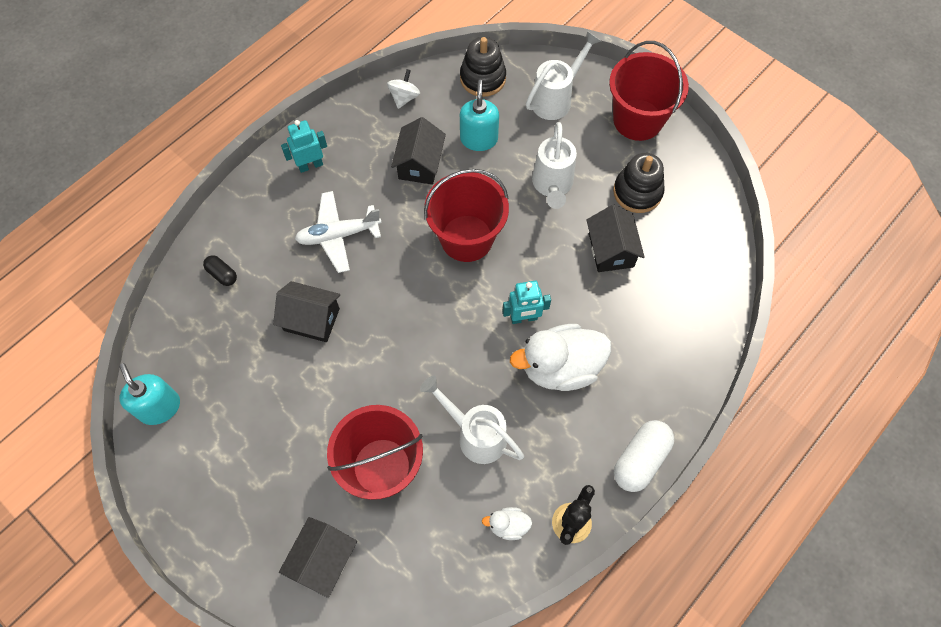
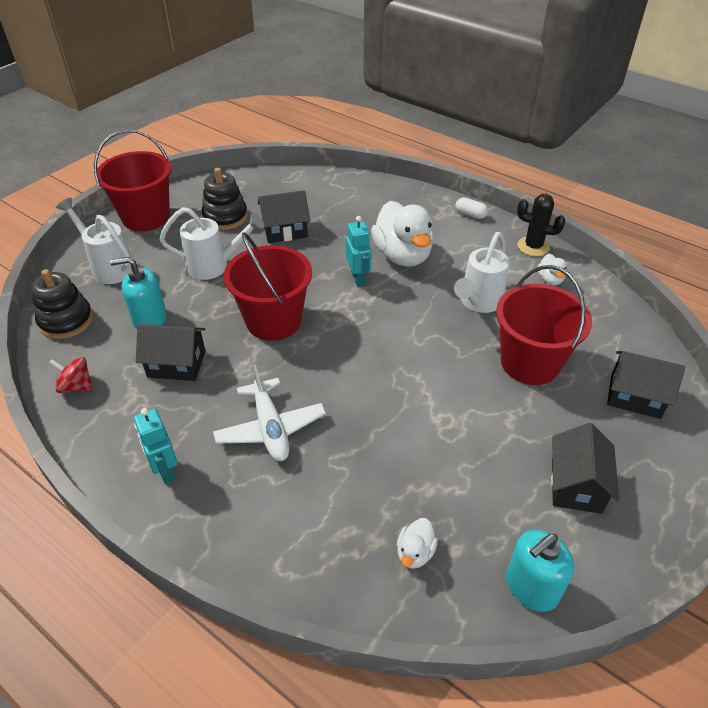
camera: 95 degrees left, 20 degrees down
black capsule [203,255,237,286] -> none
black house [273,281,340,342] -> black house moved to [551,423,619,514]
white spinning top [387,69,420,109] -> red spinning top [49,357,93,393]
white capsule [614,420,674,492] -> white capsule [456,197,488,219], size x0.55
none -> white duck [397,518,438,569]

